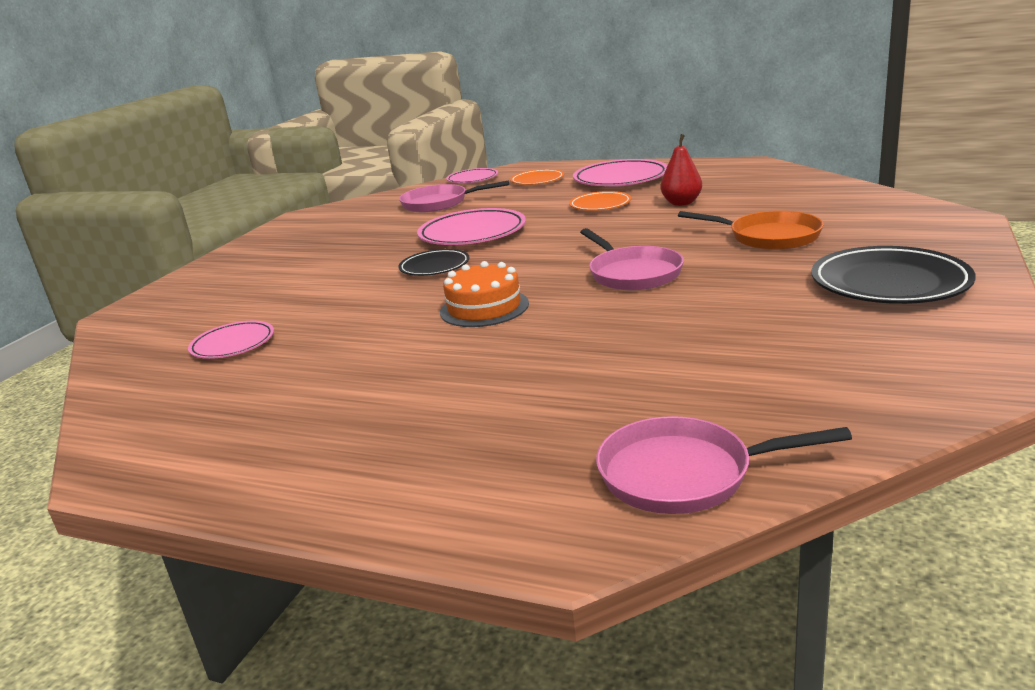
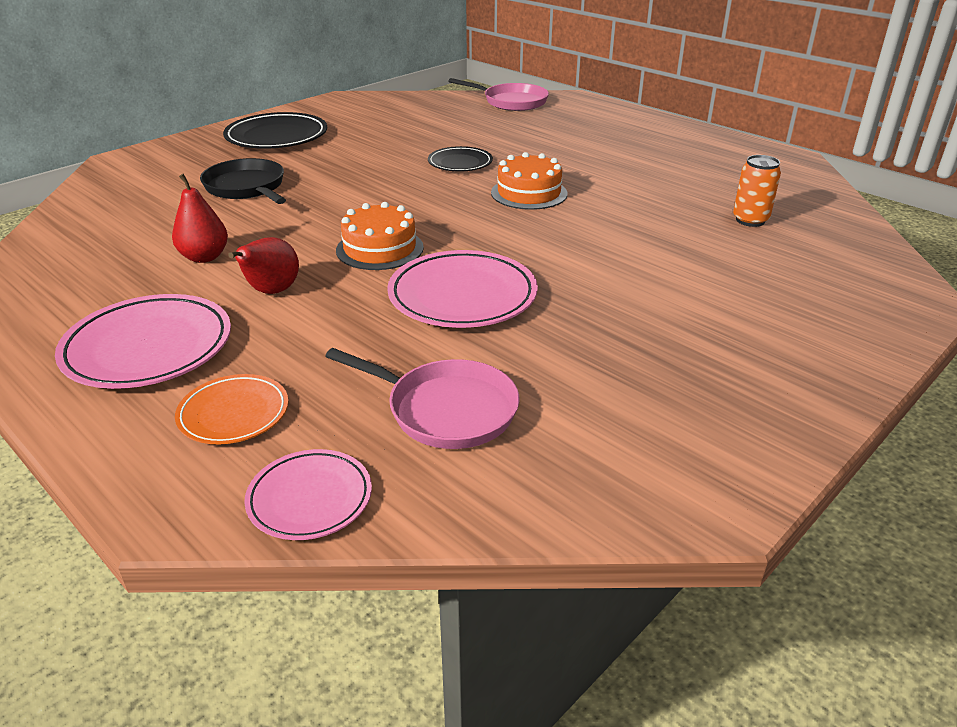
camera: 160 degrees left, 10 degrees up
pink plate [188,321,274,359] -> orange can [733,155,781,227]
black plate [399,249,470,276] -> black plate moved to [428,146,493,171]
orange plate [569,191,631,211] -> red pear [228,237,299,294]
pink pan [580,228,684,290] -> none
orange pan [678,211,823,250] -> black pan [200,158,286,204]
none -> orange cake [336,202,424,270]

